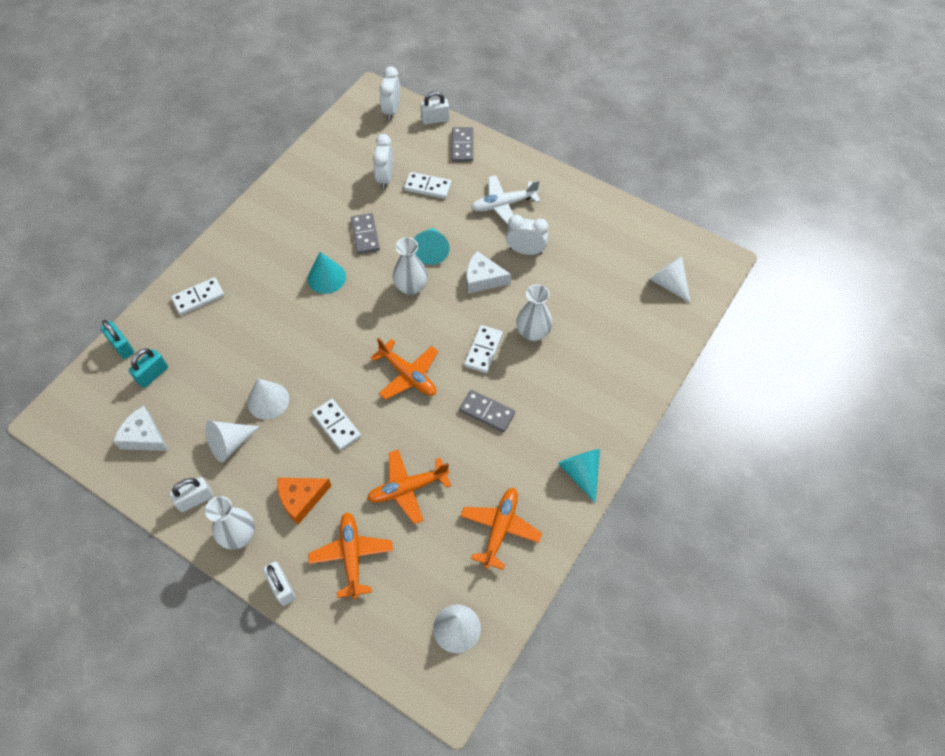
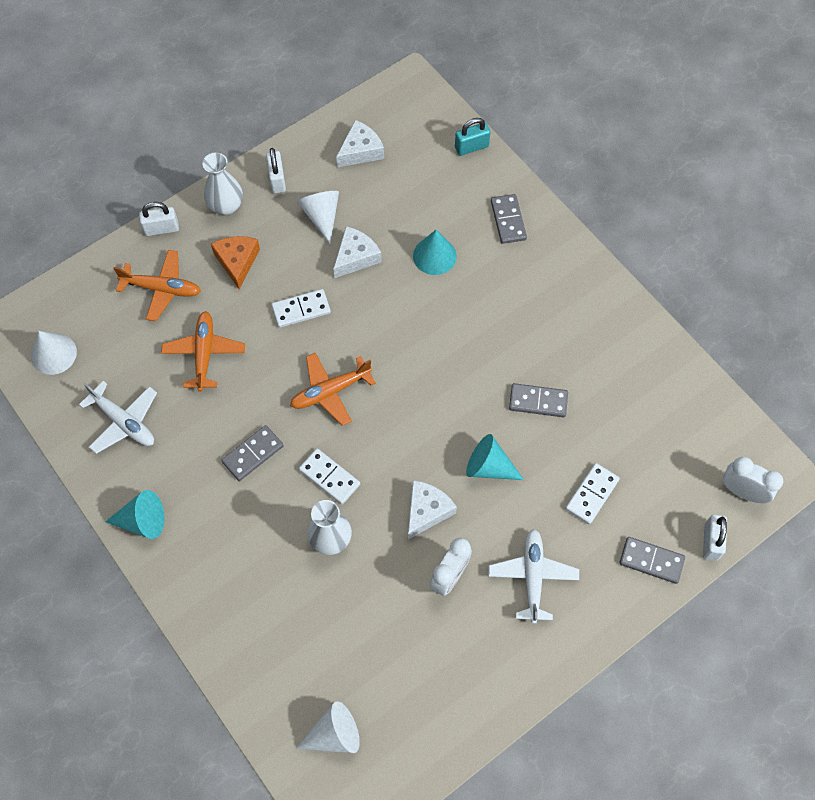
camera: 110 degrees right, 5 degrees up
turquoise padlock [129,349,168,388] -> none
white domino [171,277,224,315] -> grey domino [491,194,527,244]
white cone [247,378,289,420] -> white cheese [333,226,382,278]
turquoise cone [308,252,346,294] -> turquoise cone moved to [413,230,457,275]
white clock [373,134,393,189] -> none
white vase [393,237,428,295] -> none
orange plane [460,488,542,570] -> white plane [79,381,157,454]

